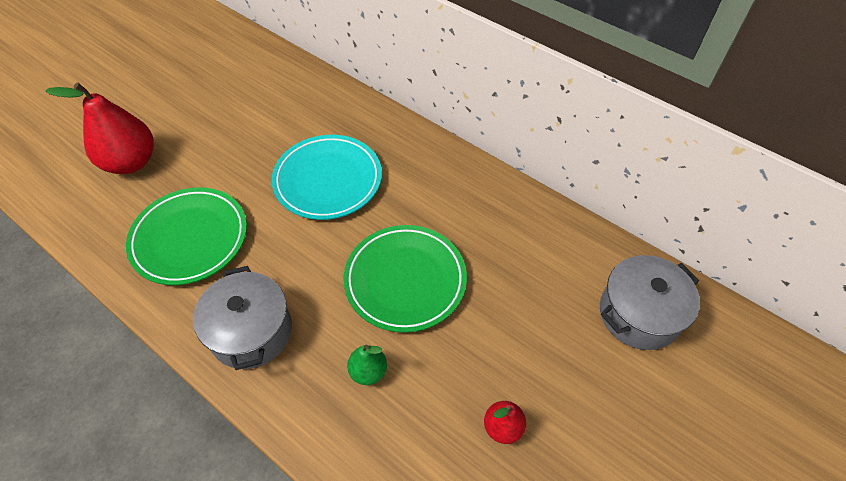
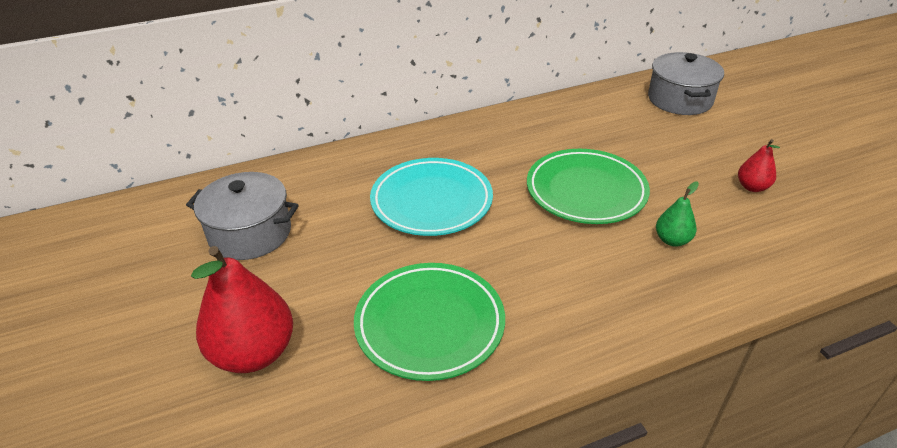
camera: 60 degrees left, 15 degrees down
grey pot [193,266,292,370] -> grey pot moved to [186,172,299,260]

